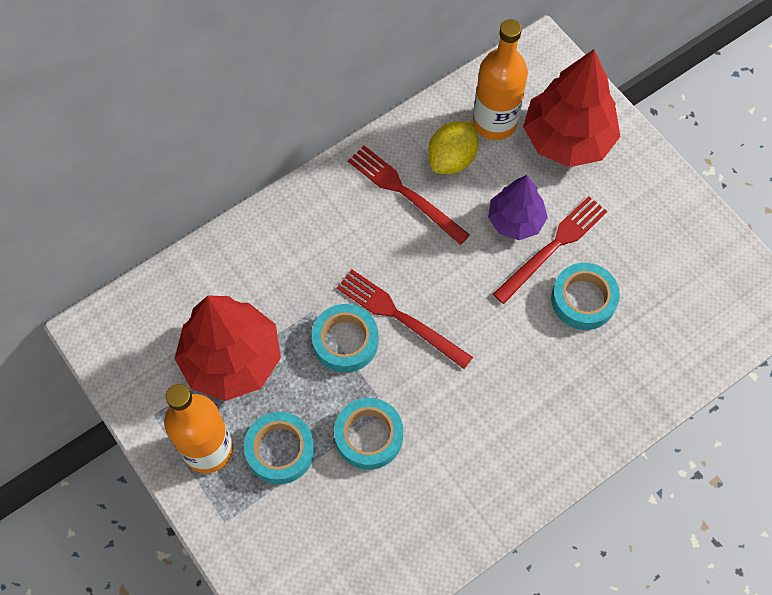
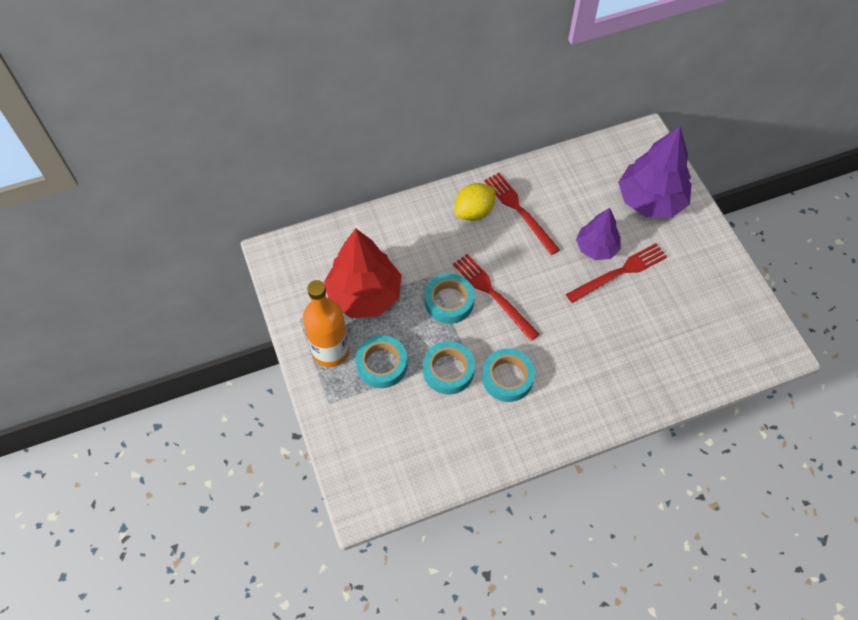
camera: 15 degrees right, 5 degrees down
yellow lemon [428,122,479,174] -> yellow lemon moved to [454,183,495,221]
orange bottle [473,19,528,140] -> none
red tree [523,49,620,167] -> purple tree [618,126,692,218]
turquoise tape [551,263,620,330] -> turquoise tape moved to [482,348,535,402]

